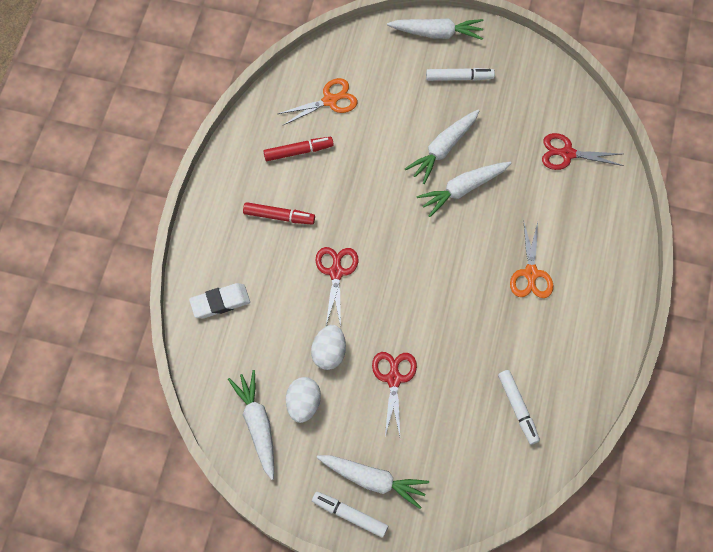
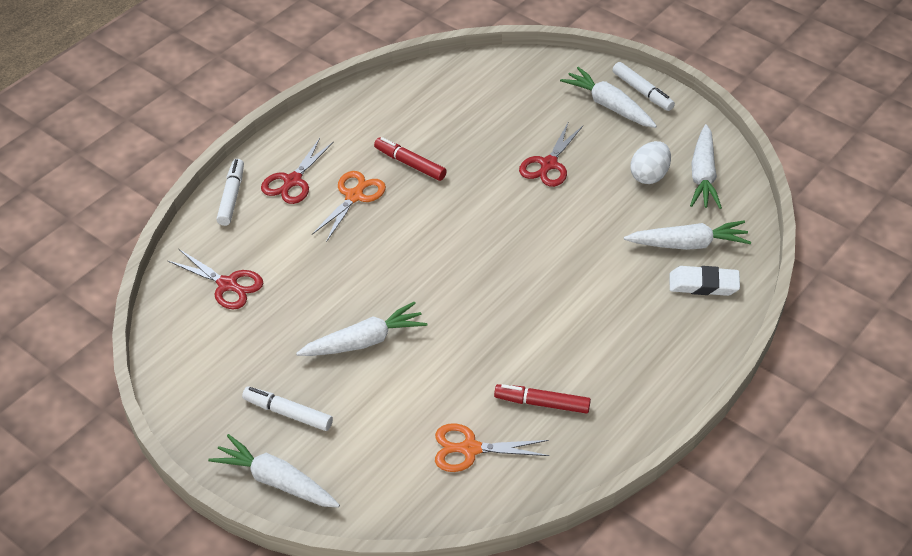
camera: 155 degrees left, 20 degrees down
red marker [243,202,315,225] -> red marker moved to [374,137,447,181]
white egg [311,325,346,370] -> none
red scissors [316,247,358,326] -> red scissors moved to [261,138,334,204]
white carrot [416,162,511,217] -> white carrot moved to [624,221,751,250]
white marker [498,370,540,445] -> white marker moved to [216,159,244,226]

